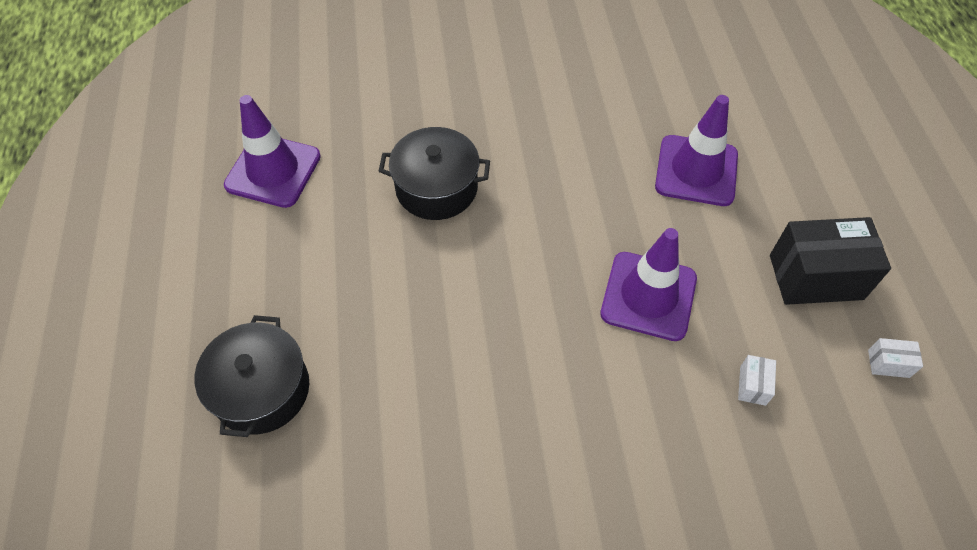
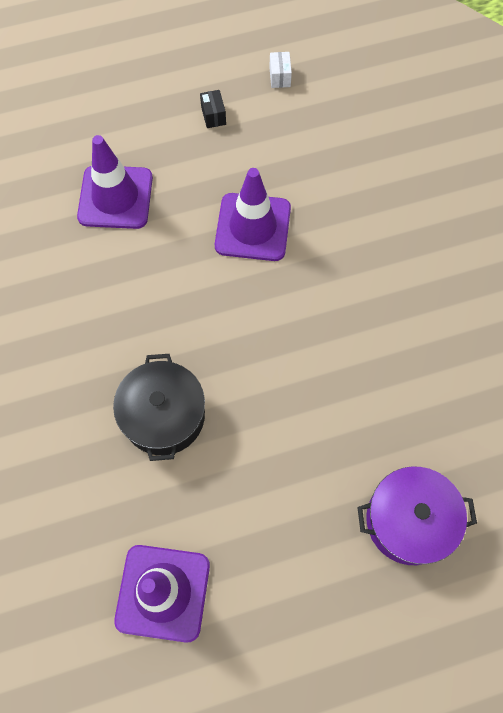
camera: 100 degrees left, 10 degrees up
black pot [195,315,309,437] -> purple pot [357,467,477,565]
white box [738,355,776,406] -> none
black box [770,217,891,305] -> black box [200,90,226,128], size x0.43

